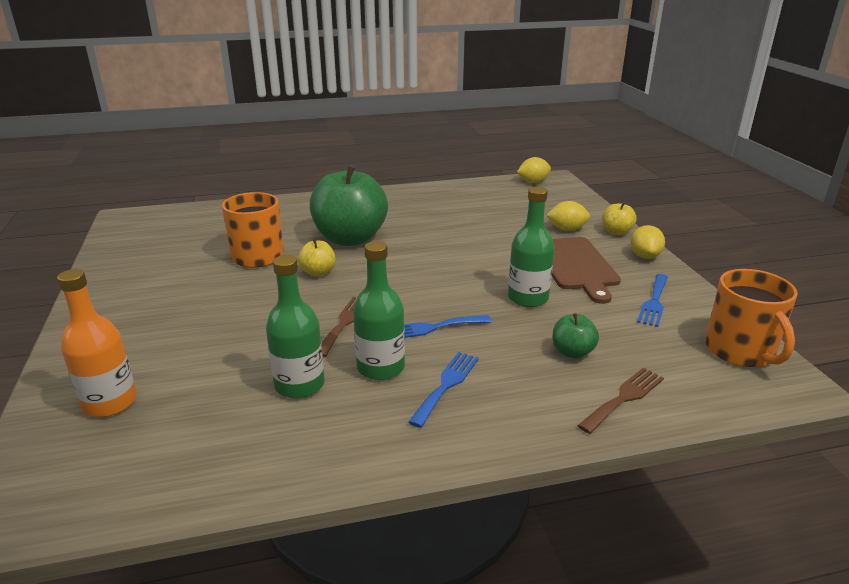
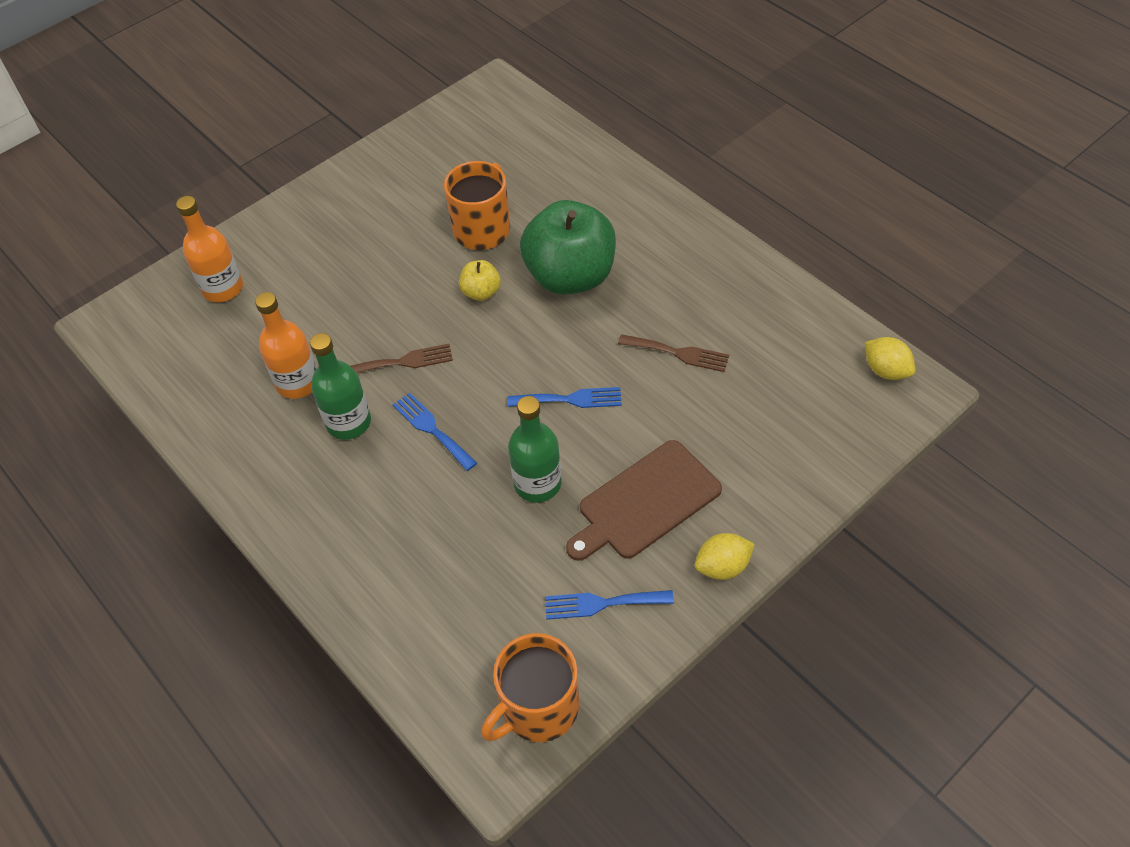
camera: 65 degrees right, 25 degrees up
green bottle [266,255,325,398] -> orange bottle [255,292,317,399]
blue fork [408,352,479,428] -> blue fork moved to [507,387,622,408]
yellow lemon [546,201,590,231] -> none
green apple [553,313,599,359] -> none
brown fork [577,368,664,434] -> brown fork moved to [618,334,729,372]
yellow apple [602,202,637,235] -> none

